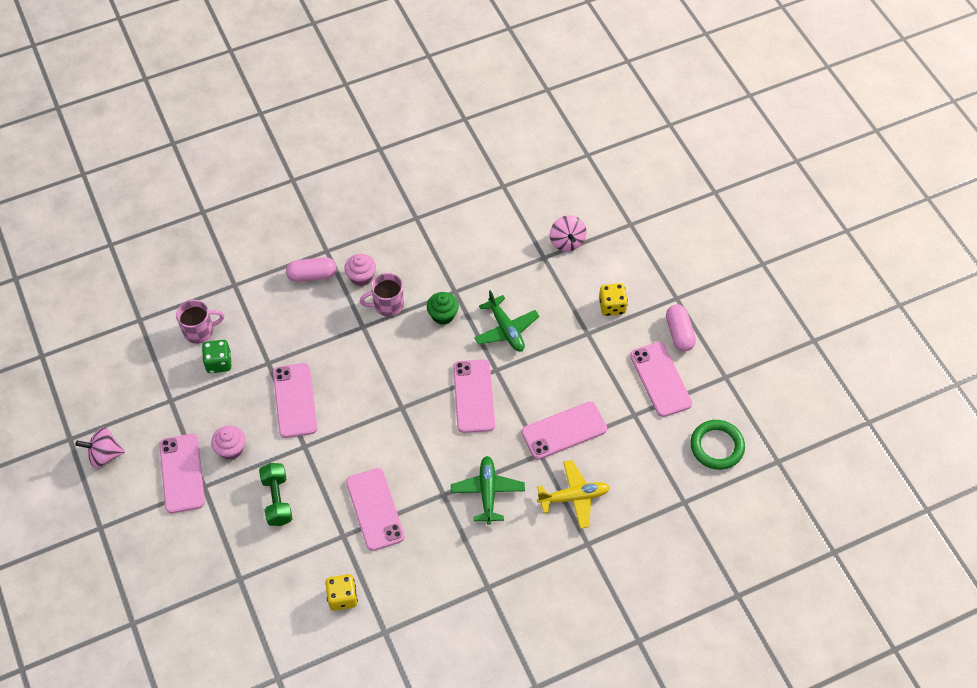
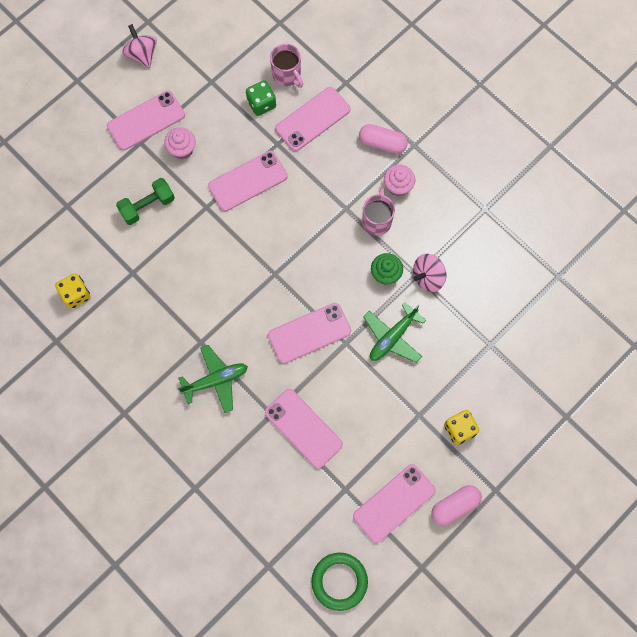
camera: 70 degrees right, 15 degrees up
pink capsule [286,257,337,282] -> pink capsule turned 45 degrees counterclockwise [359,124,408,154]
pink phone [346,468,405,551] -> pink phone moved to [275,87,350,151]
pink mug [360,273,404,317] -> pink mug turned 45 degrees clockwise [362,188,395,235]
yellow plane [537,460,610,529] -> none
pink spinning top [550,215,586,252] -> pink spinning top moved to [413,254,446,292]

